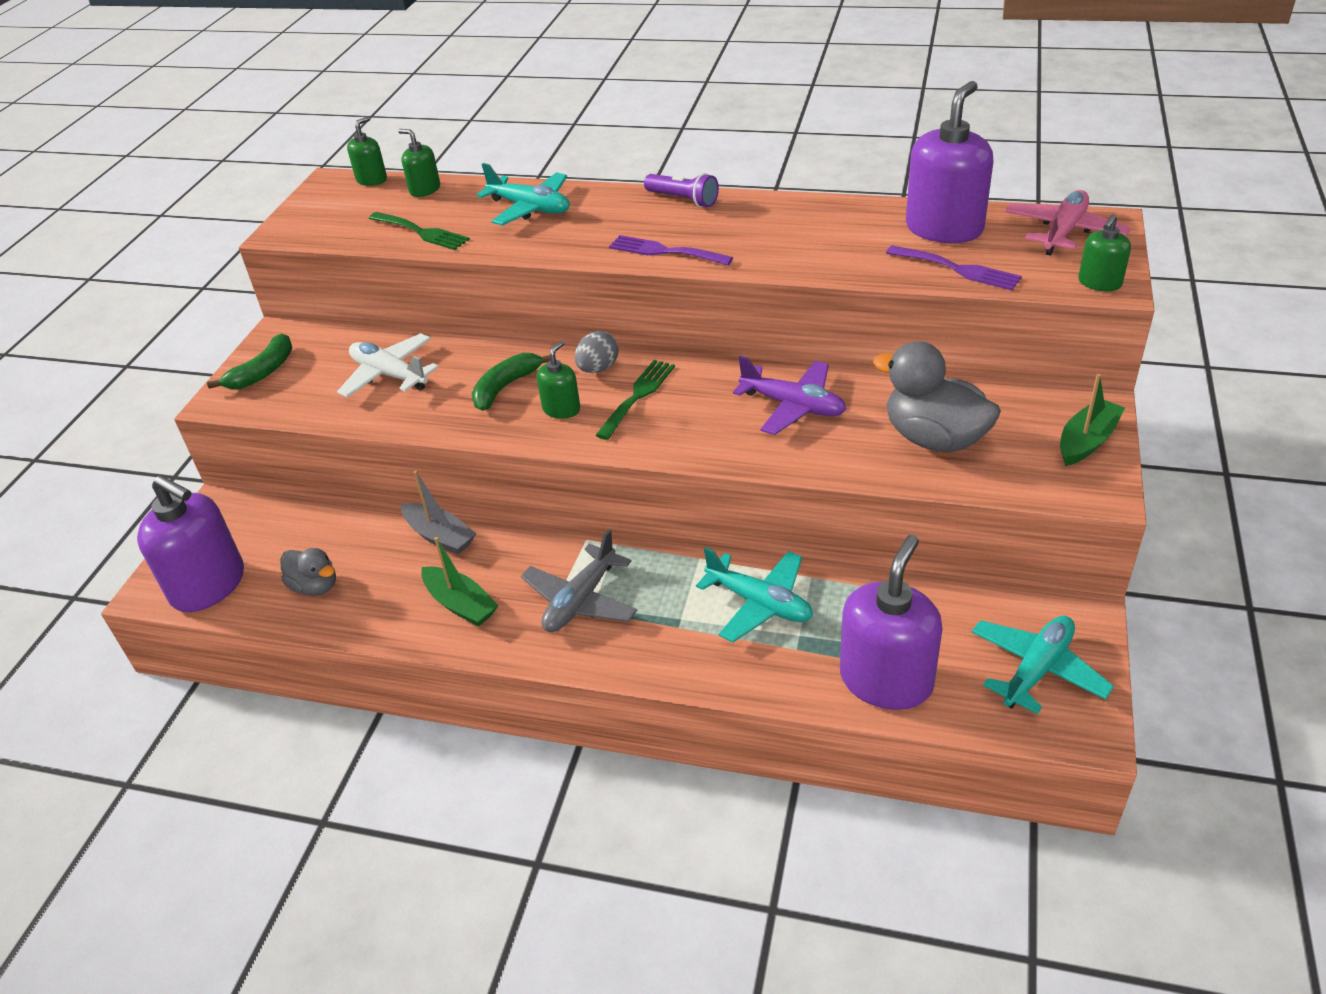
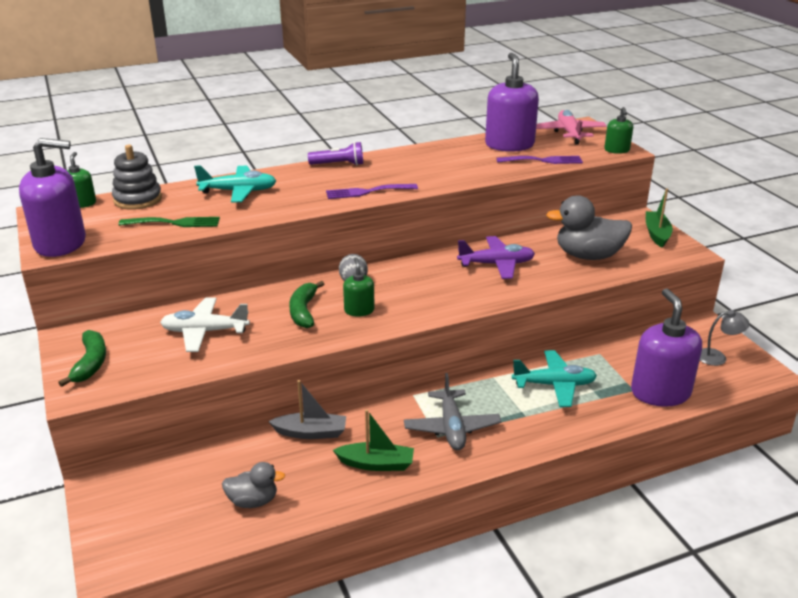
camera: 40 degrees left, 10 degrees down
purple soap dispenser [137,475,244,612] -> purple soap dispenser moved to [19,138,86,257]
green soap dispenser [398,129,440,197] -> grey stacking toy [112,144,162,210]
green fork [596,360,675,440] -> none
turquoise plane [972,616,1114,714] -> grey lamp [700,310,749,366]

